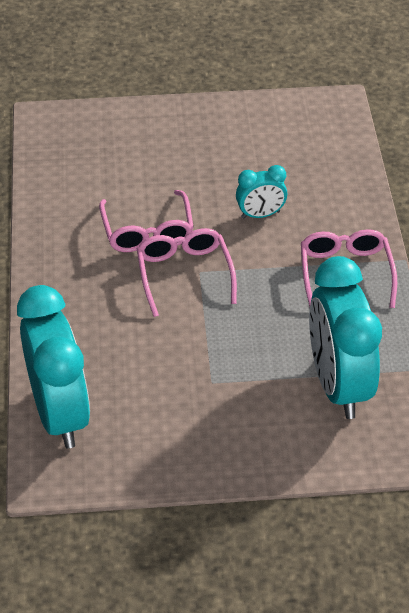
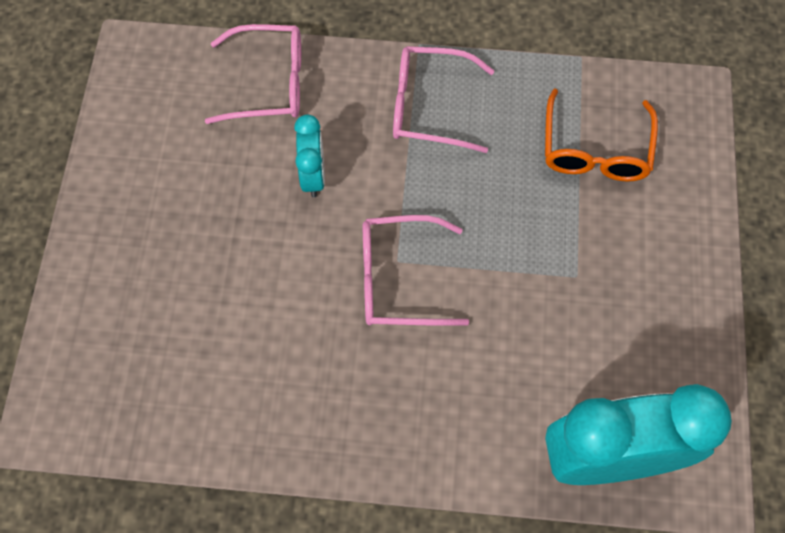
camera: 80 degrees left, 20 degrees up
pink glasses [99,190,194,252] -> pink glasses moved to [205,24,301,124]
turquoise clock [309,256,382,419] -> orange glasses [545,88,658,182]

